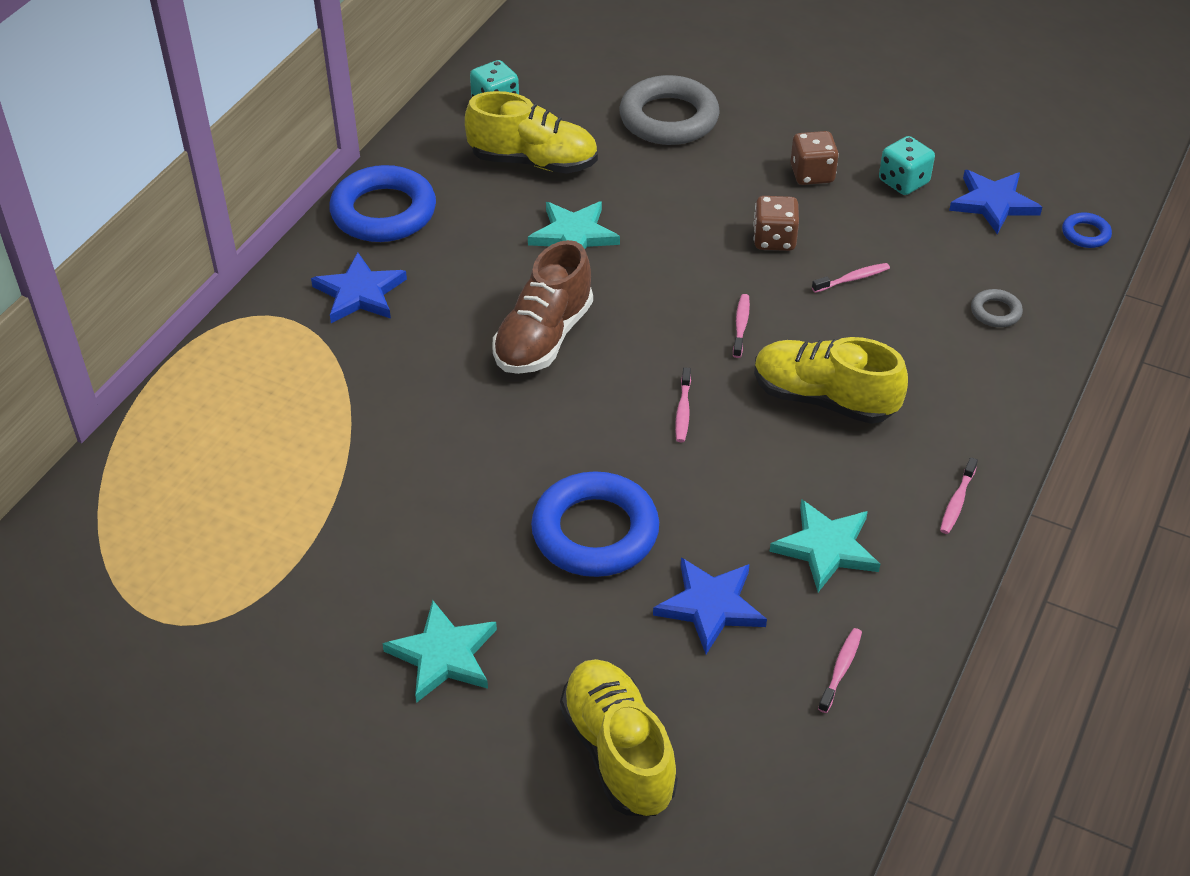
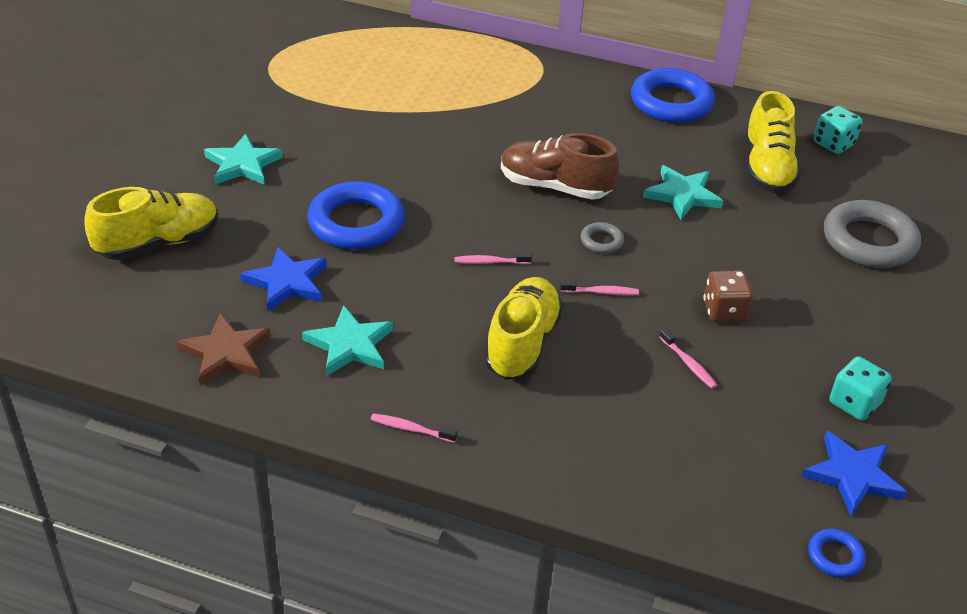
camera: 80 degrees right, 5 degrees down
blue star [311,253,407,323] -> none
brown dice [790,131,839,185] -> none
pink toothbrush [818,628,862,713] -> brown star [176,313,271,385]
grey ring [971,289,1023,327] -> grey ring moved to [581,222,624,253]

